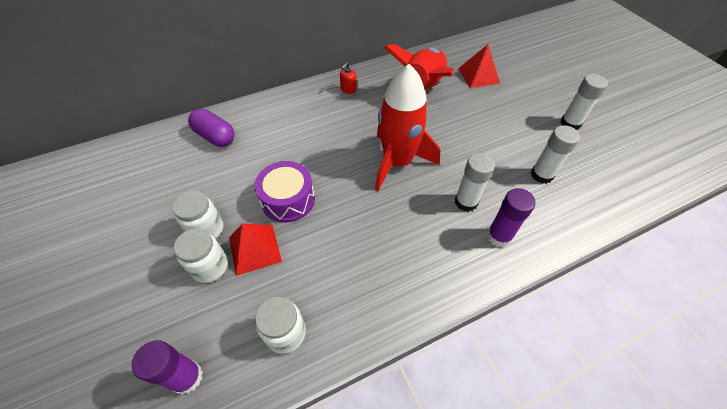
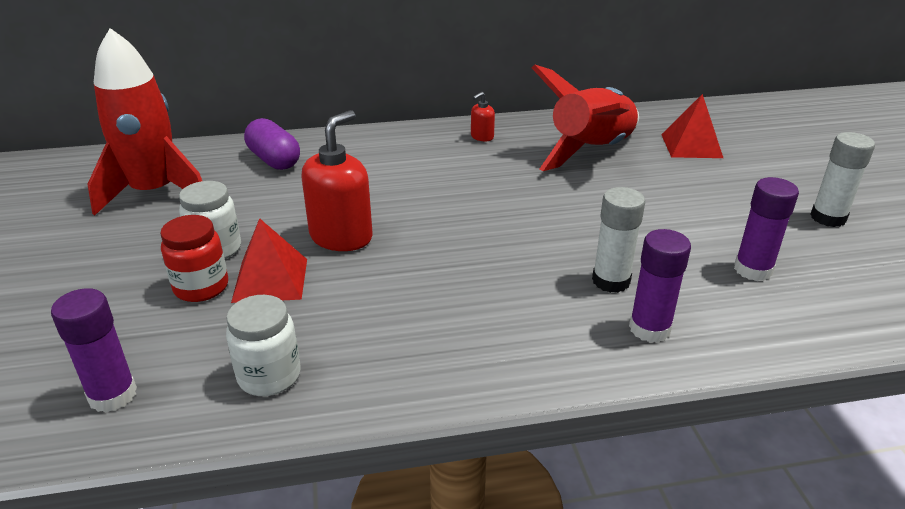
camera: 15 degrees right, 20 degrees down
white jar [174,228,228,283] -> red jar [160,215,228,302]
purple drum [255,161,315,223] -> red soap dispenser [302,110,373,251]
red rocket [375,64,440,191] -> red rocket moved to [87,28,202,216]
white glue stick [531,125,580,184] -> purple glue stick [734,177,799,281]

